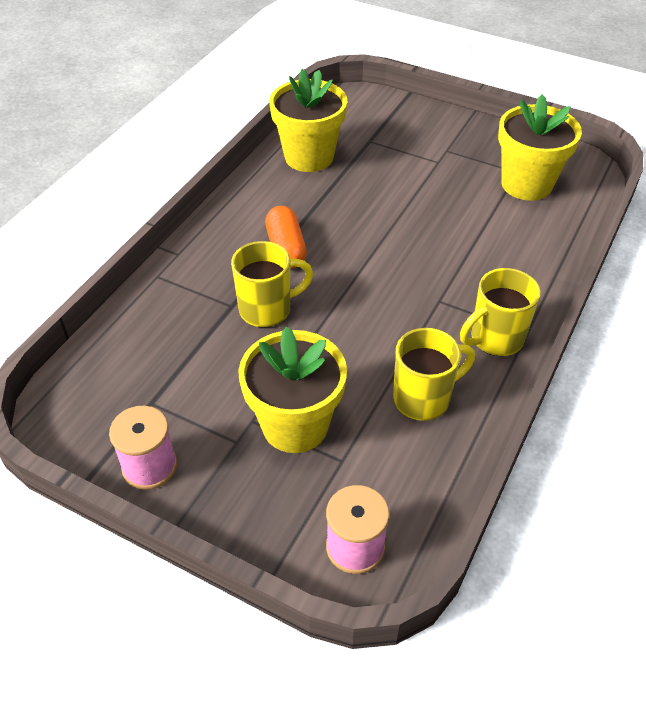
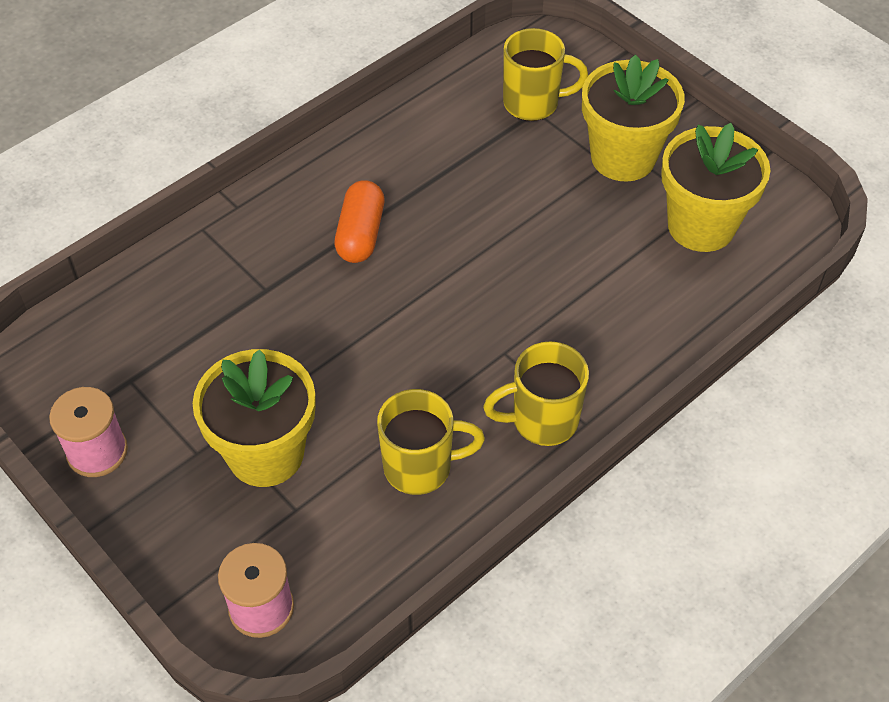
camera: 20 degrees right, 5 degrees up
yellow mug [231,241,313,327] -> yellow mug moved to [503,28,588,121]
yellow flower pot [269,69,347,172] -> yellow flower pot moved to [582,55,685,182]

